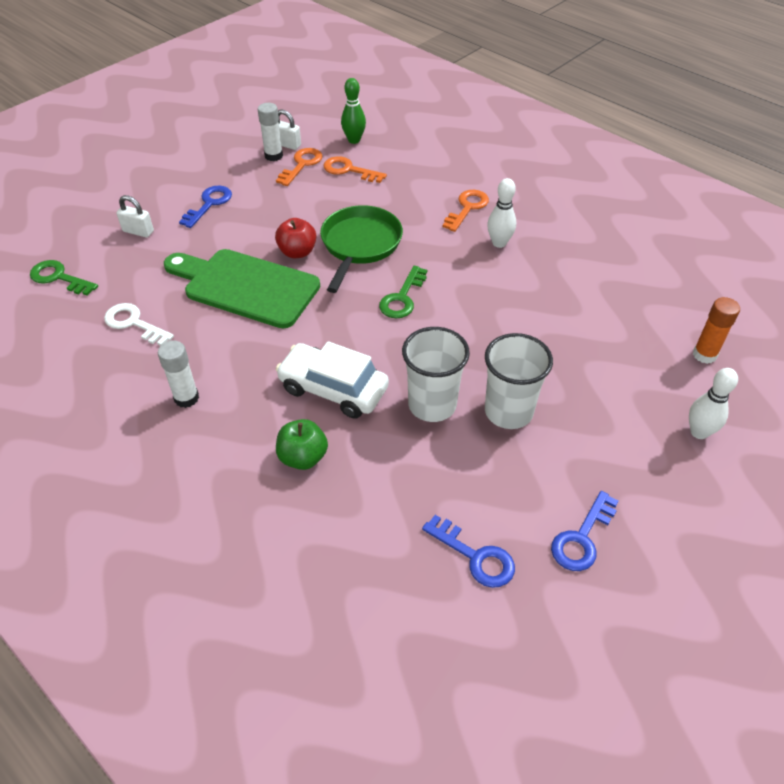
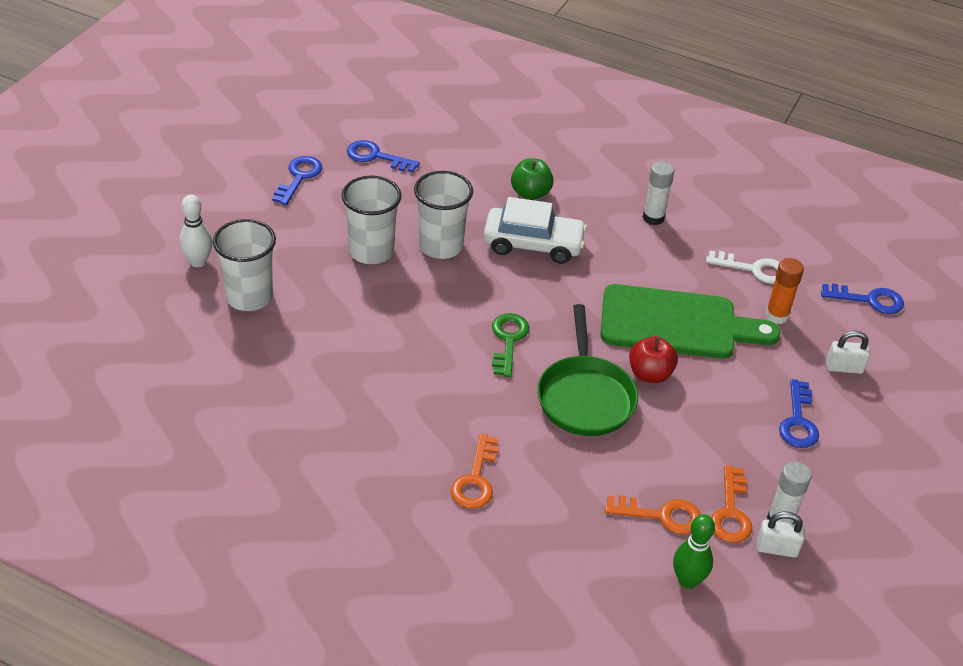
camera: 160 degrees right, 5 degrees down
green key [30,260,98,296] -> blue key [821,283,904,314]
white bowling pin [487,178,516,248] -> none
orange glue stick [693,297,740,364] -> orange glue stick moved to [765,258,804,324]
none -> white cup [213,219,276,311]

